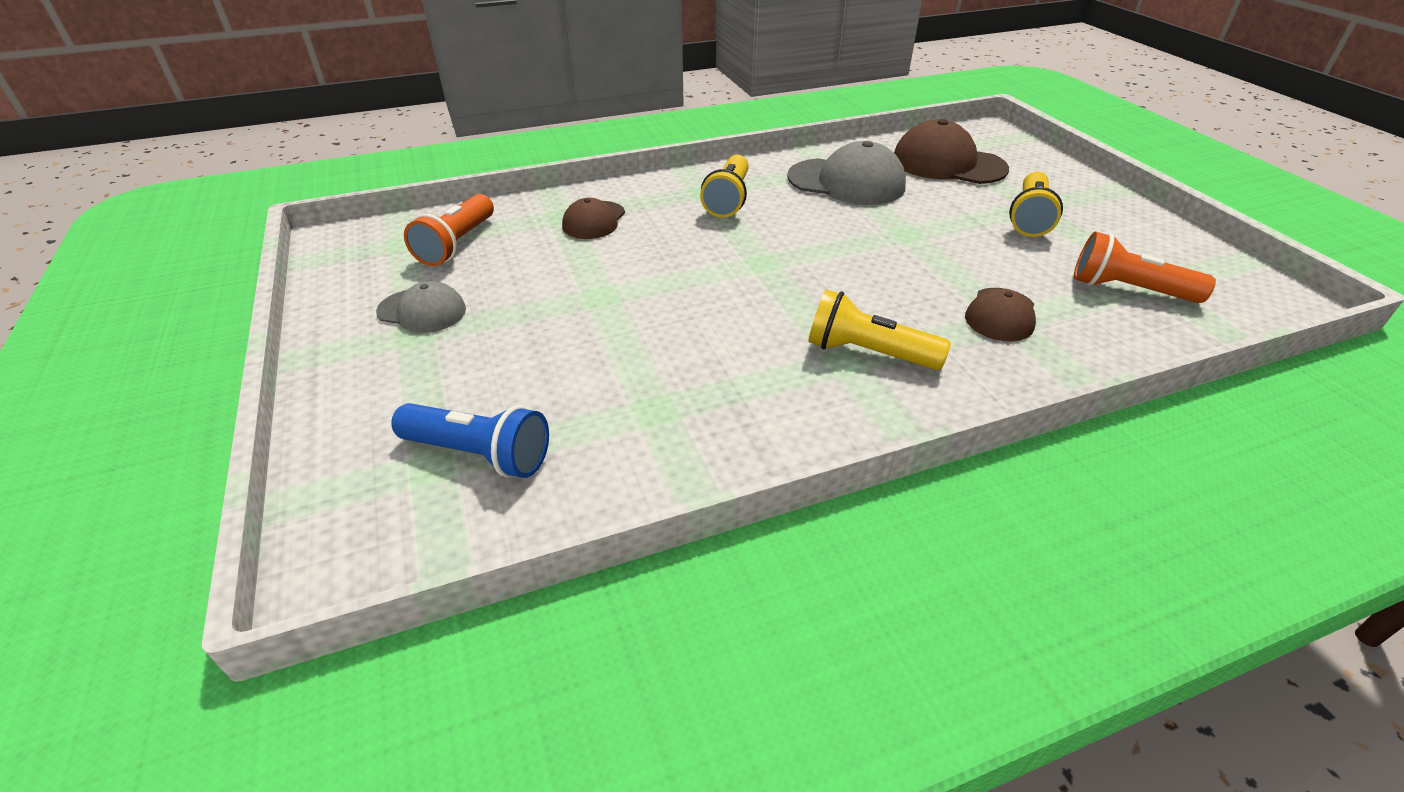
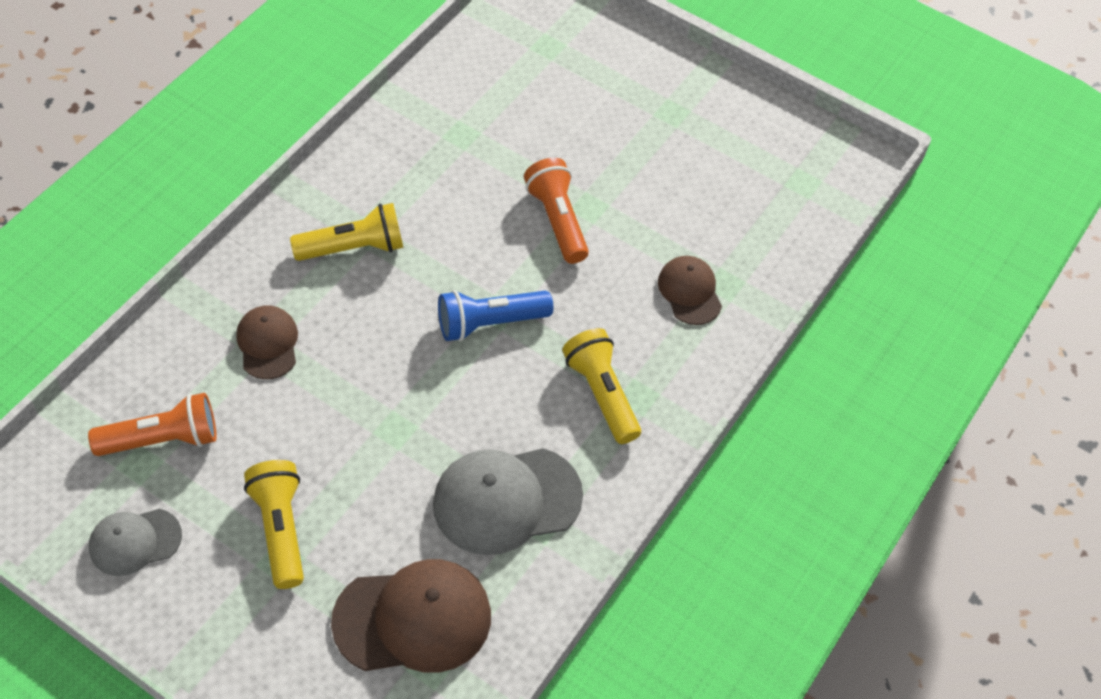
camera: 140 degrees right, 15 degrees up
grey cap [376,281,466,333] -> grey cap moved to [89,509,182,576]
blue flashlight [391,403,549,478] -> blue flashlight moved to [438,290,553,341]
orange flashlight [404,194,494,266] -> orange flashlight moved to [524,158,589,264]

